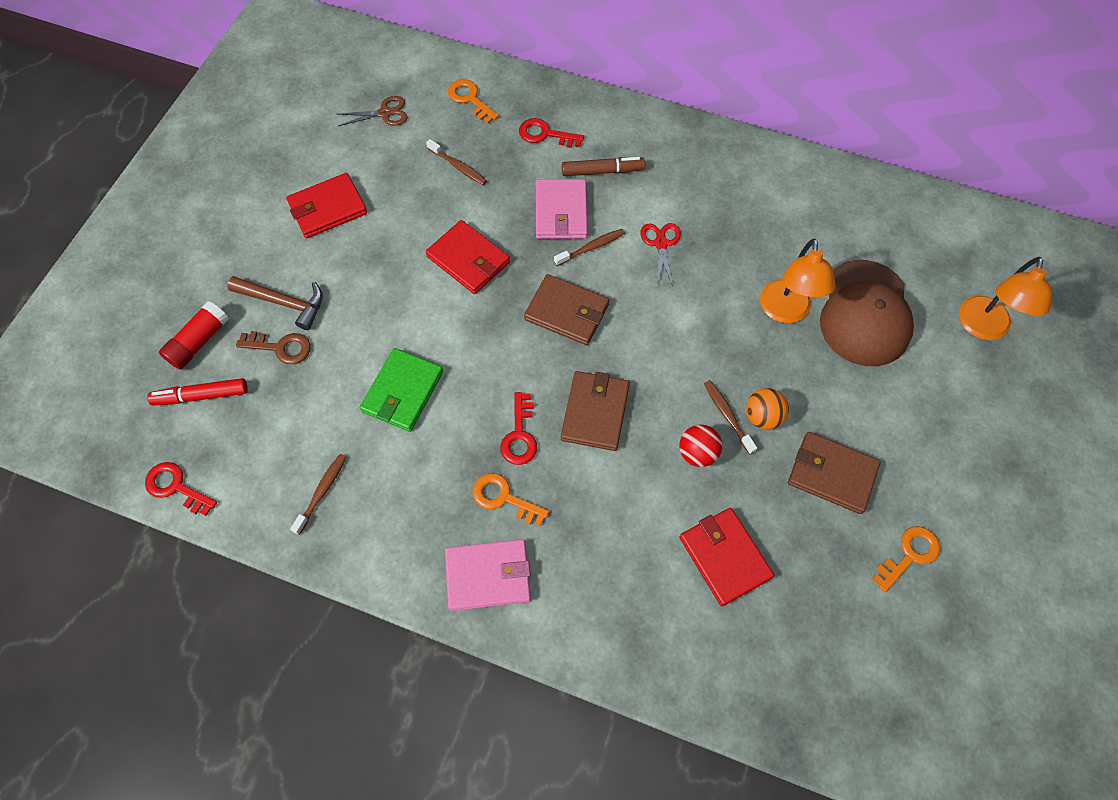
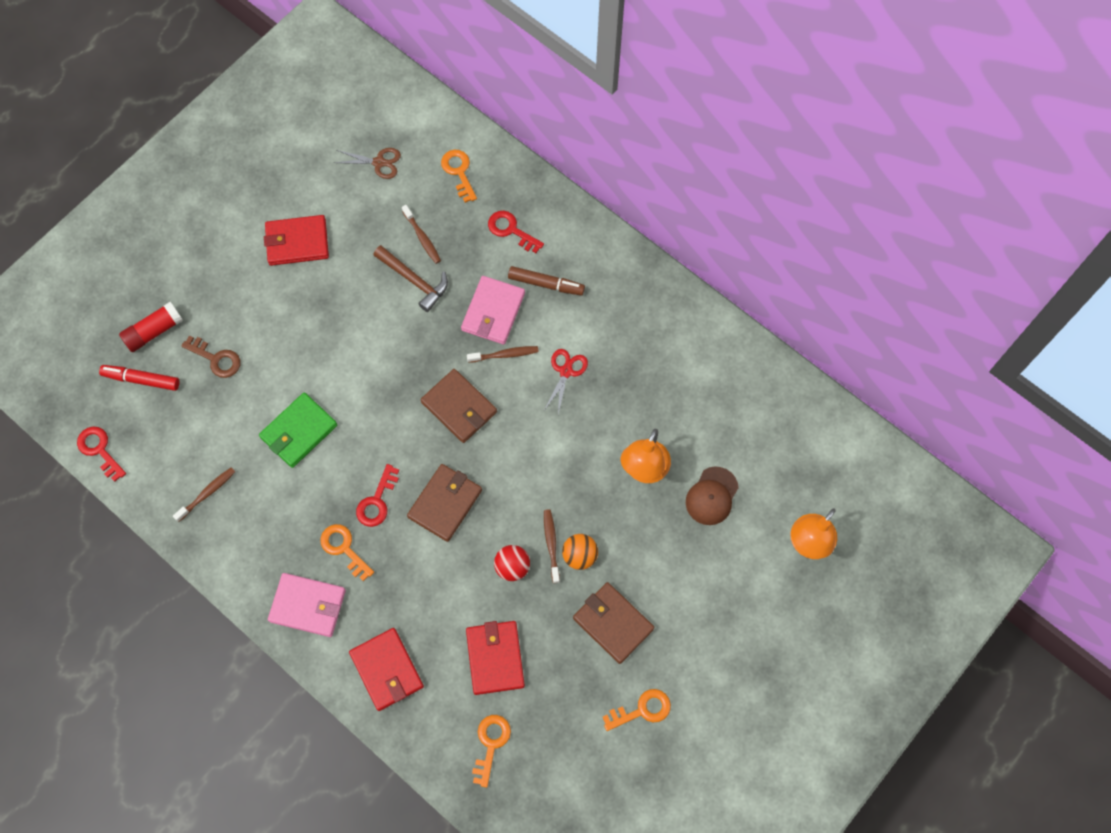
camera: 20 degrees right, 5 degrees up
brown hammer [227,276,323,330] -> brown hammer moved to [373,245,448,312]
red wallet [426,220,510,294] -> red wallet moved to [349,628,424,711]
brown cap [820,260,914,366] -> brown cap [686,467,739,525], size x0.57
none -> orange key [472,715,511,788]

